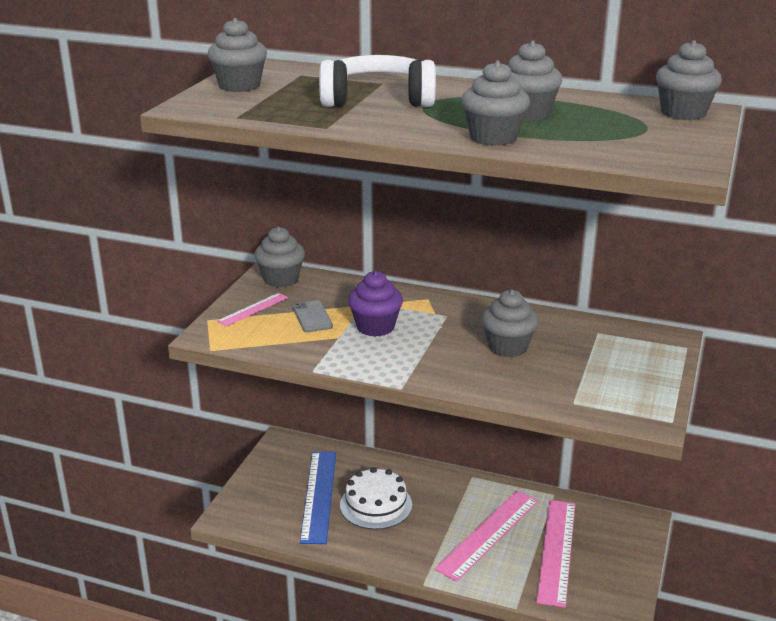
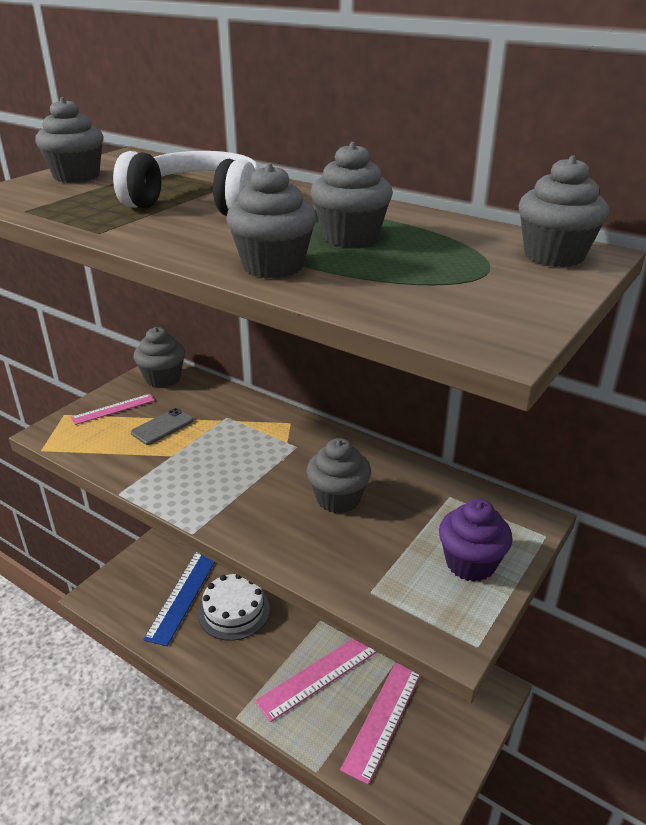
camera: 15 degrees right, 5 degrees up
grey phone [293,300,333,332] -> grey phone turned 45 degrees clockwise [131,408,194,445]
purple cupcake [348,271,403,337] -> purple cupcake moved to [439,499,512,582]

